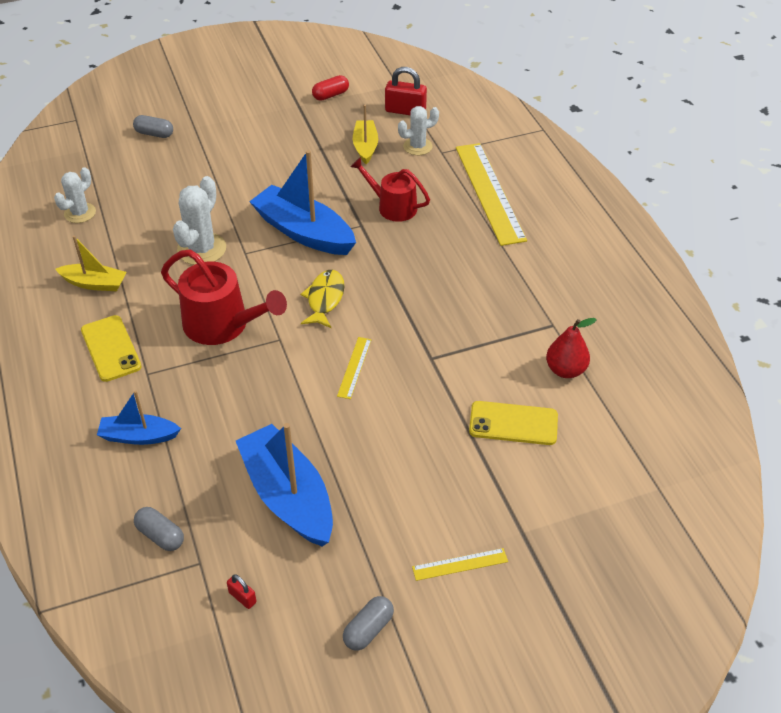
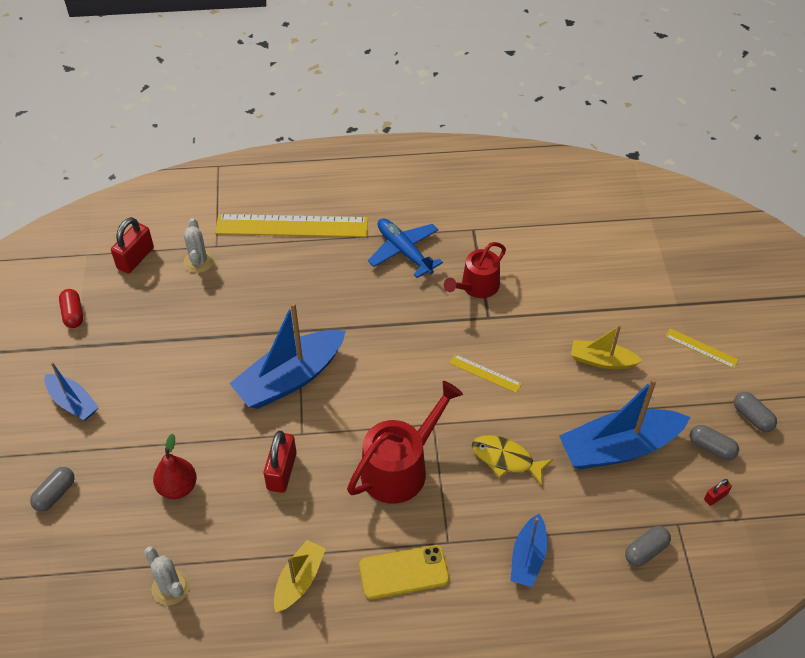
camera: 75 degrees left, 5 degrees up
white cactus [173,176,226,265] -> red padlock [264,431,297,493]
yellow fish [301,270,345,328] -> yellow fish moved to [472,435,553,486]
red watering can [350,157,430,222] -> red watering can moved to [444,242,506,298]
yellow boat [353,105,378,164] -> yellow boat moved to [571,325,643,369]
yellow ruler [412,548,508,581] -> yellow ruler turned 60 degrees counterclockwise [665,328,739,369]
yellow phone [469,401,558,445] -> none
red pear [546,318,597,378] -> red pear moved to [153,434,197,499]
none -> blue boat [45,362,99,421]
none -> blue plane [368,218,443,278]
none -> grey capsule [690,425,739,460]

